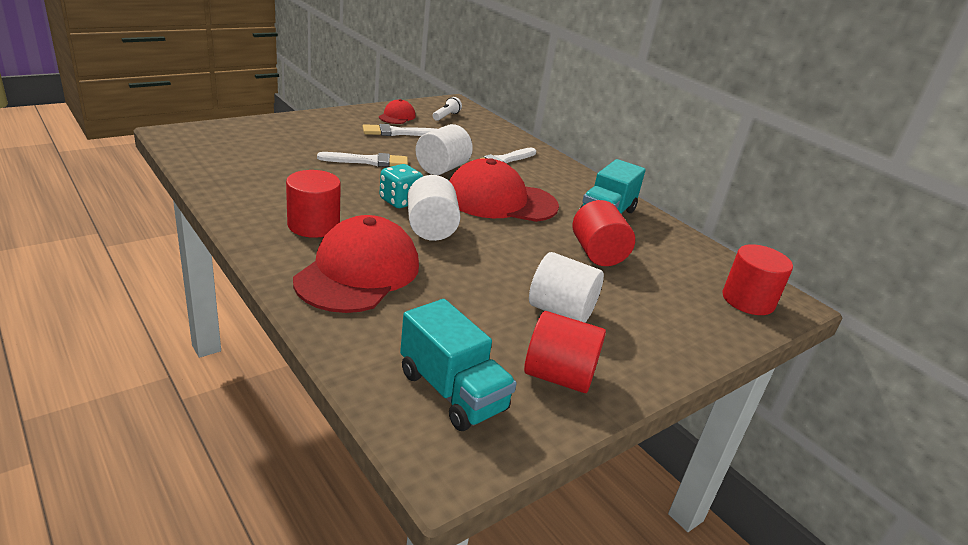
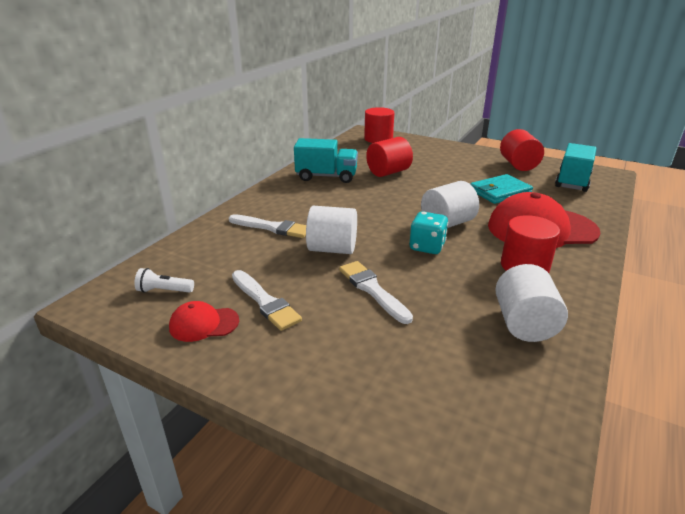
camera: 110 degrees left, 0 degrees up
red cap [449,158,559,222] -> none
white cylinder [529,252,604,323] -> white cylinder moved to [496,264,568,342]
none -> turquoise wallet [470,174,533,204]

